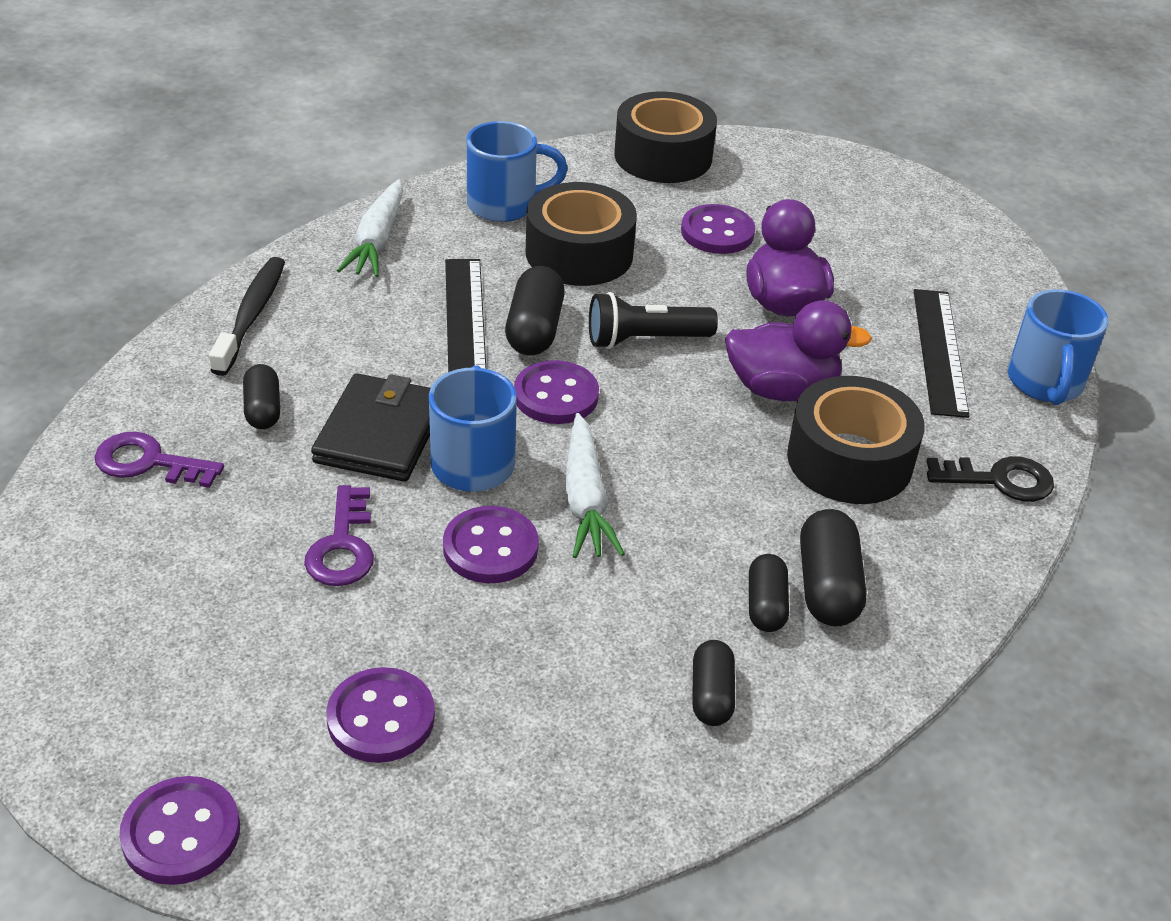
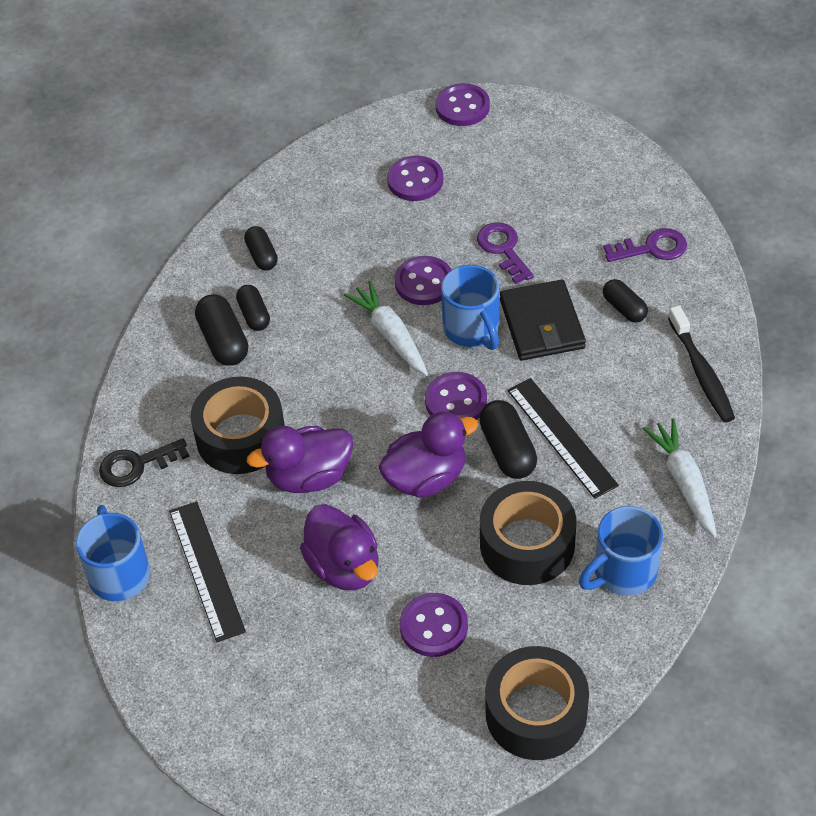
camera: 160 degrees right, 10 degrees up
black flashlight [589,292,718,349] -> purple duck [378,411,478,498]

